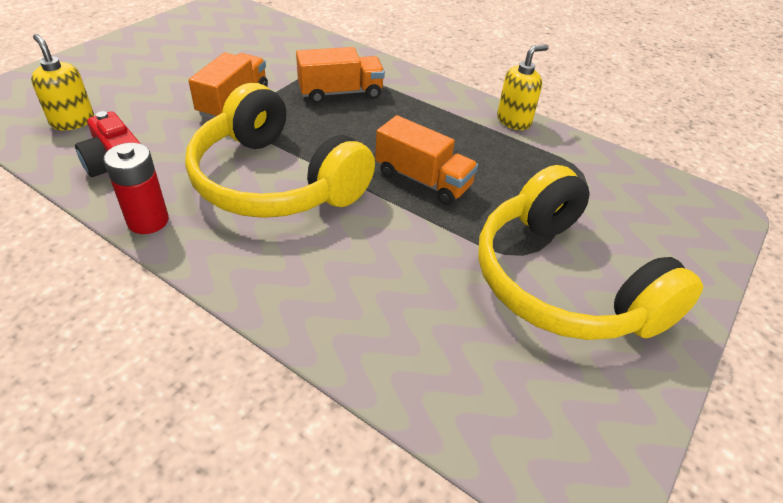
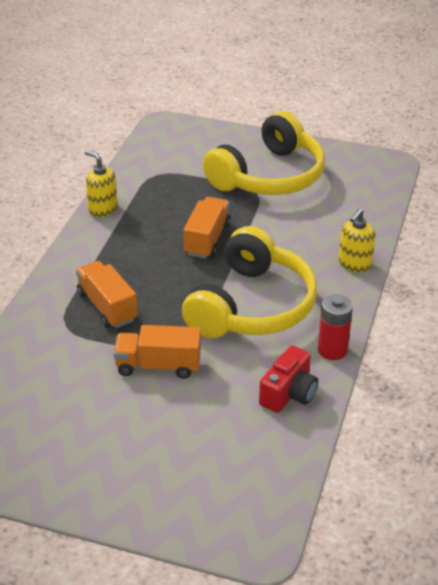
camera: 105 degrees left, 5 degrees down
yellow soap dispenser [31,34,94,130] -> yellow soap dispenser moved to [339,208,375,272]

